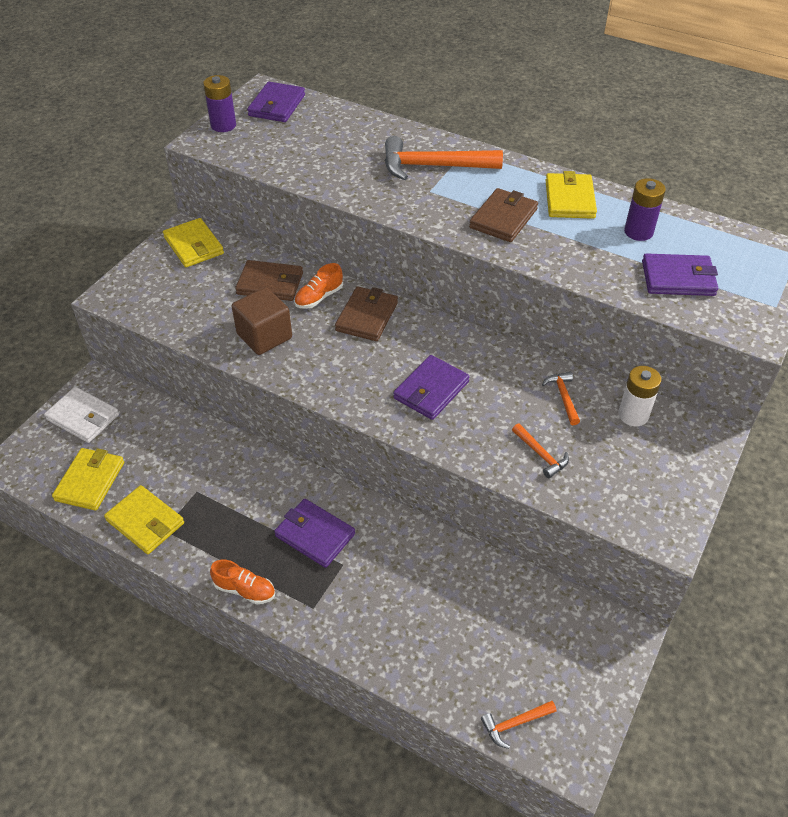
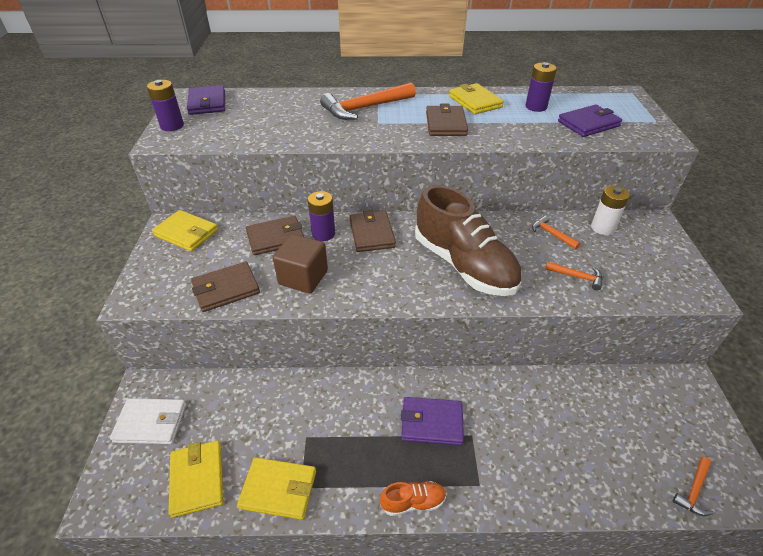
camera: 30 degrees left, 5 degrees down
orange shoe [294,263,343,309] -> purple battery [308,191,335,241]
purple wallet [393,355,470,420] -> brown shoe [415,185,522,296]
none -> brown wallet [191,262,260,312]

